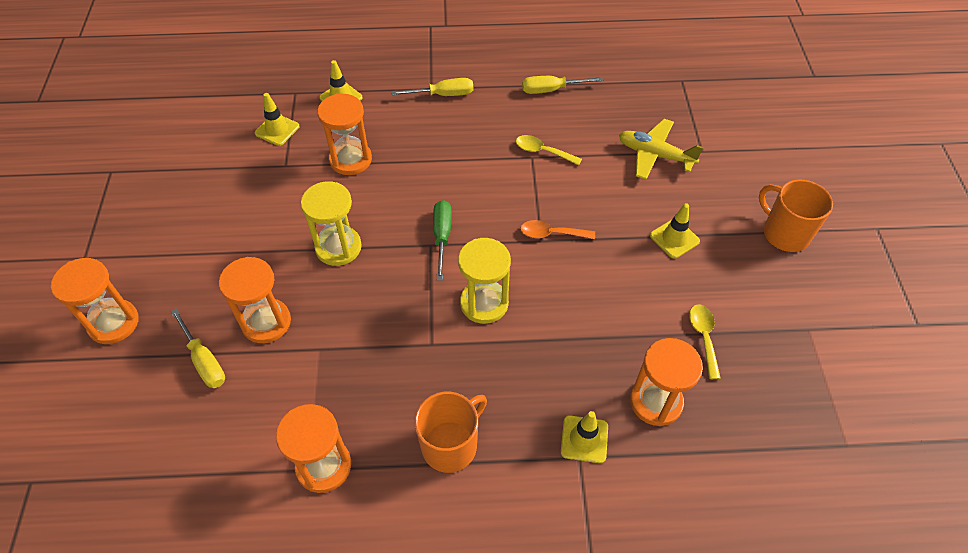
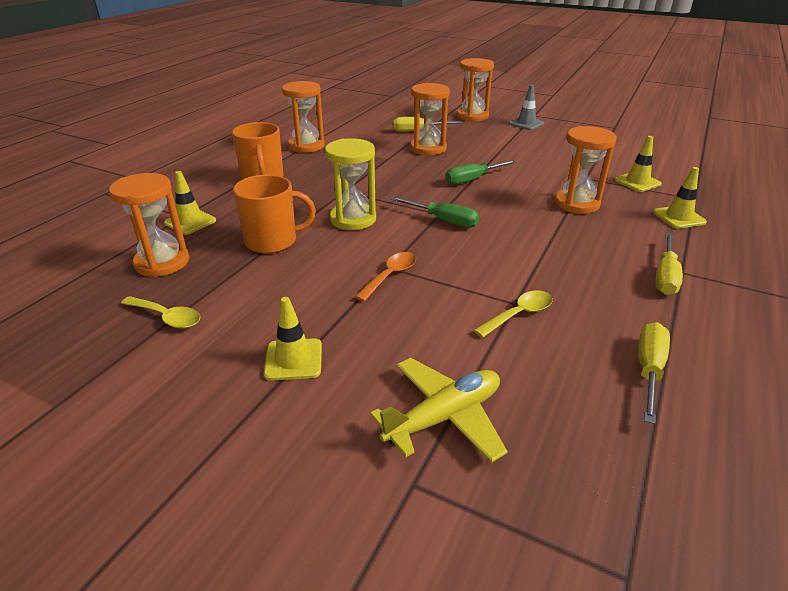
camera: 120 degrees right, 20 degrees down
yellow hourglass [301,181,362,266] -> green screwdriver [445,160,517,185]
orange mug [759,179,833,252] -> orange mug moved to [233,175,316,254]
none -> grey traffic cone [509,85,544,130]

